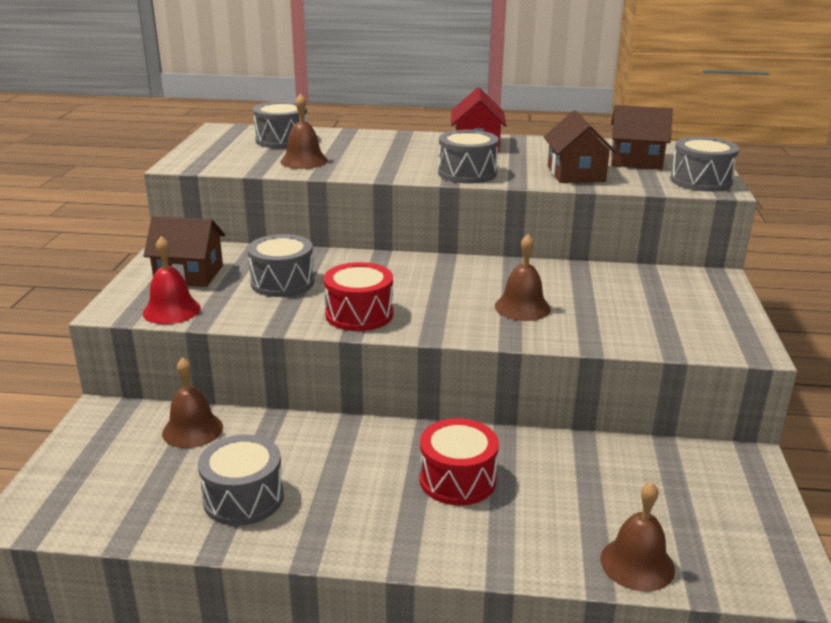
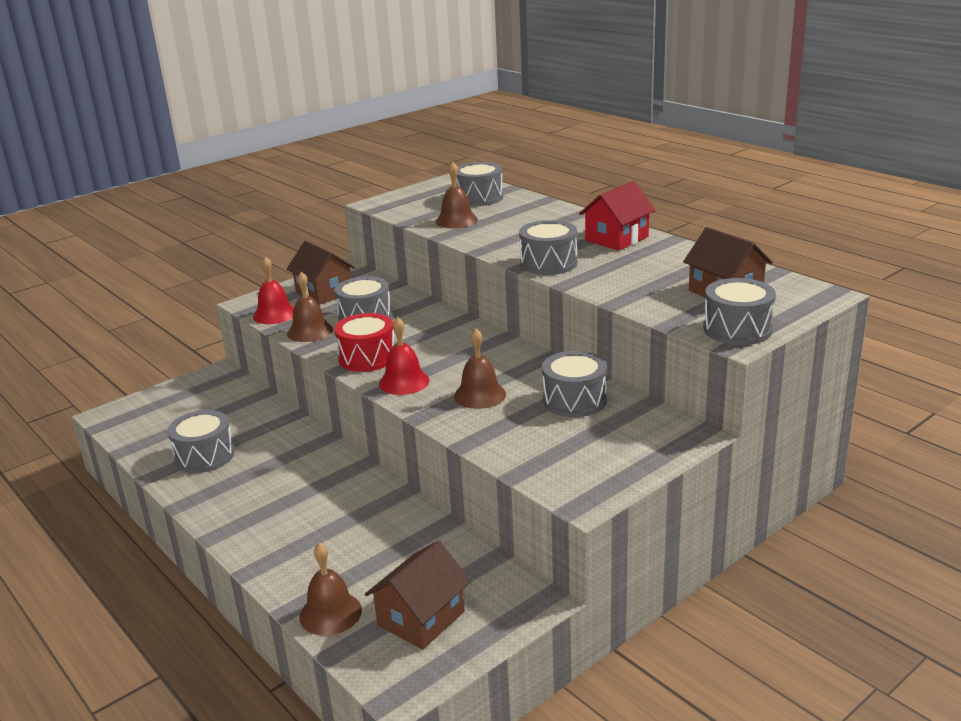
camera: 45 degrees right, 0 degrees up
brown bell [162,357,223,448] -> brown bell moved to [287,272,333,342]
red drum [420,418,499,505] -> none
brown house [544,110,617,183] -> brown house moved to [365,541,471,650]
none -> red bell [379,317,429,395]
none -> grey drum [542,351,607,417]

